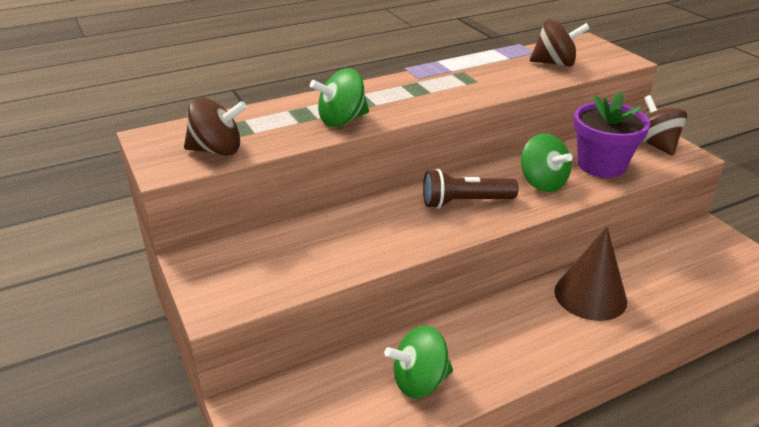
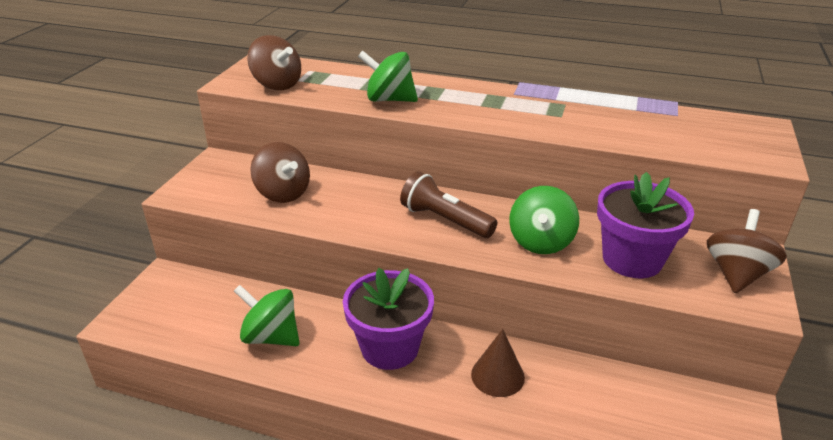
camera: 45 degrees right, 0 degrees up
brown spinning top [530,19,590,67] -> brown spinning top moved to [251,142,310,203]
brown cone [554,227,627,321] -> brown cone [471,329,525,397], size x0.65
none -> purple flower pot [343,268,434,370]

